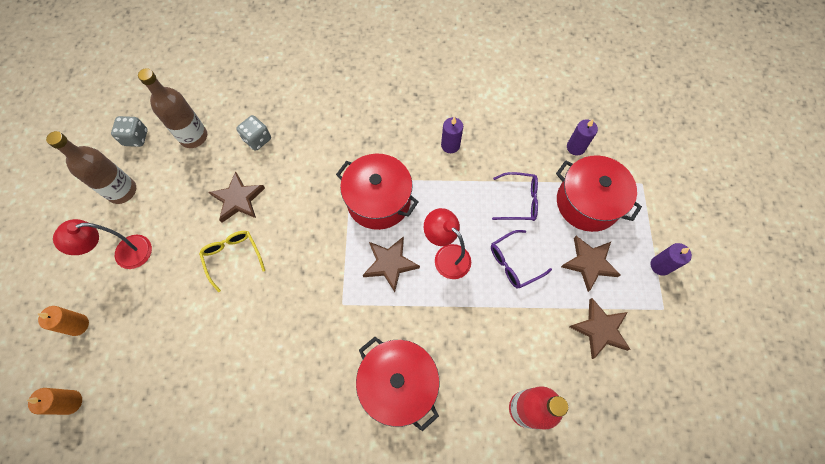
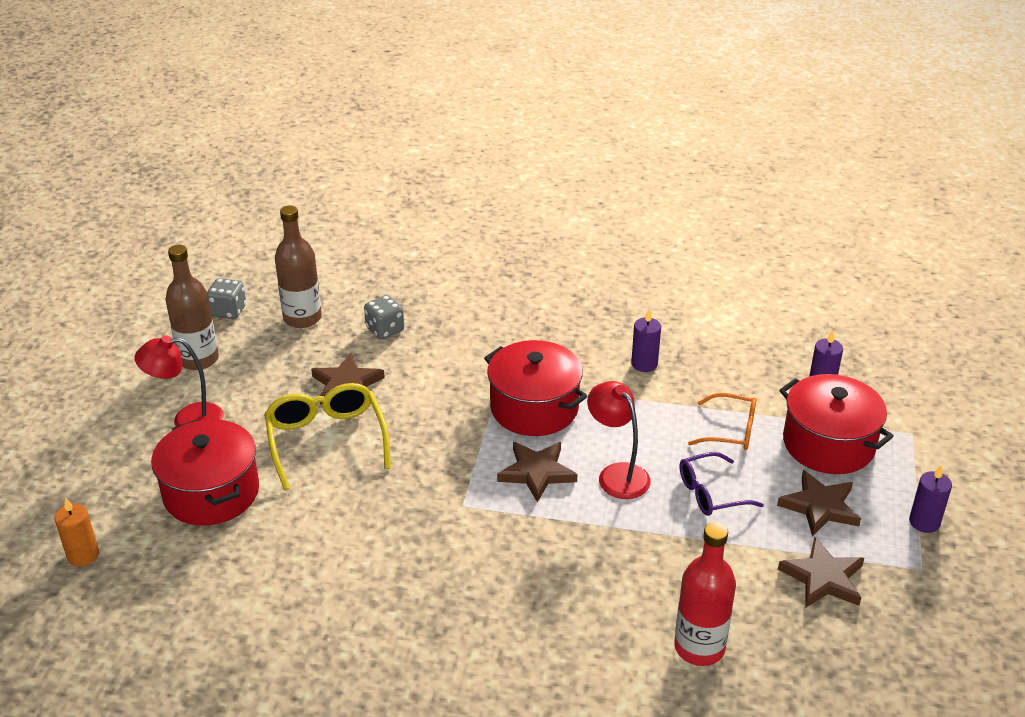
camera: 10 degrees right, 30 degrees down
orange candle [38,306,89,336] -> none
yellow glasses [199,231,265,292] -> yellow glasses [265,383,391,490], size x1.57
red pot [356,337,440,431] -> red pot moved to [151,419,259,526]
purple glasses [492,172,538,221] -> orange glasses [688,393,756,450]

